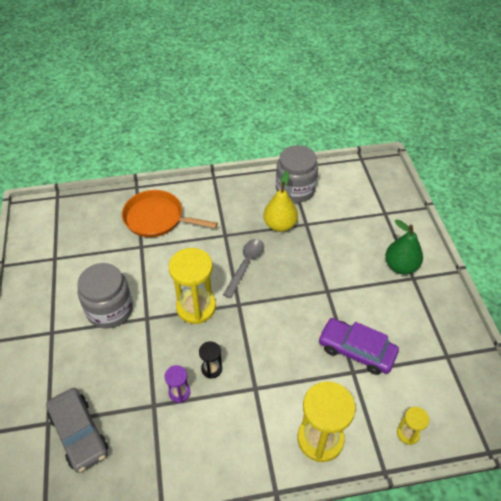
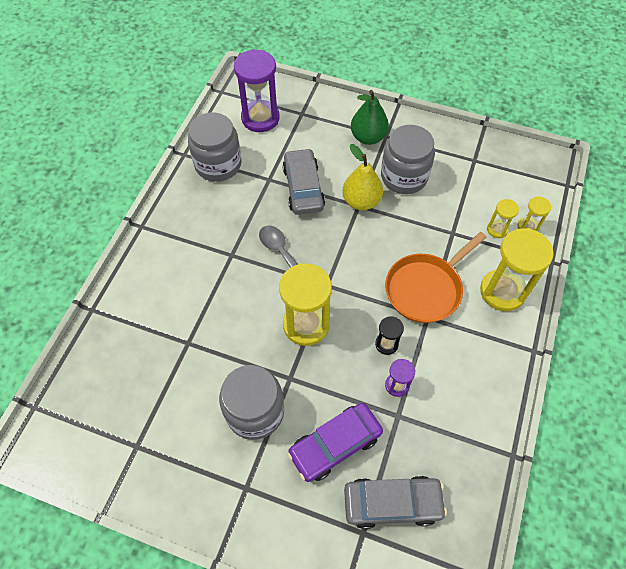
camera: 60 degrees left, 10 degrees up
orange pan [122,190,218,237] -> orange pan moved to [385,232,487,323]
yellow pear [263,171,298,232] -> yellow pear moved to [342,144,383,210]
purple car [318,318,399,375] -> purple car moved to [287,403,383,482]
none -> purple hourglass [234,49,280,132]
none -> grey car [282,148,325,215]
none -> grey jar [381,125,435,194]
none -> yellow hourglass [487,199,519,238]

